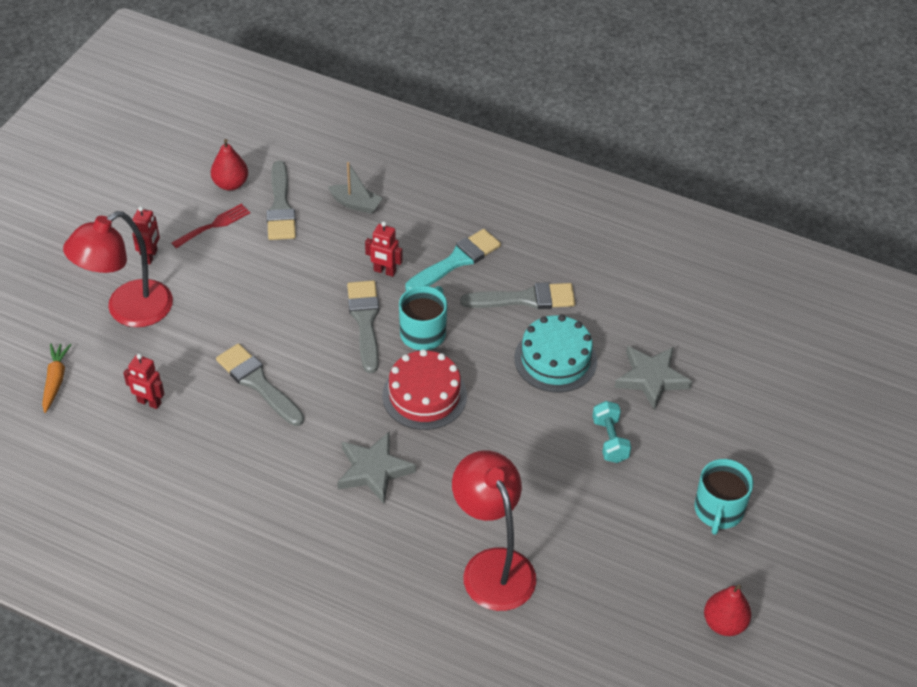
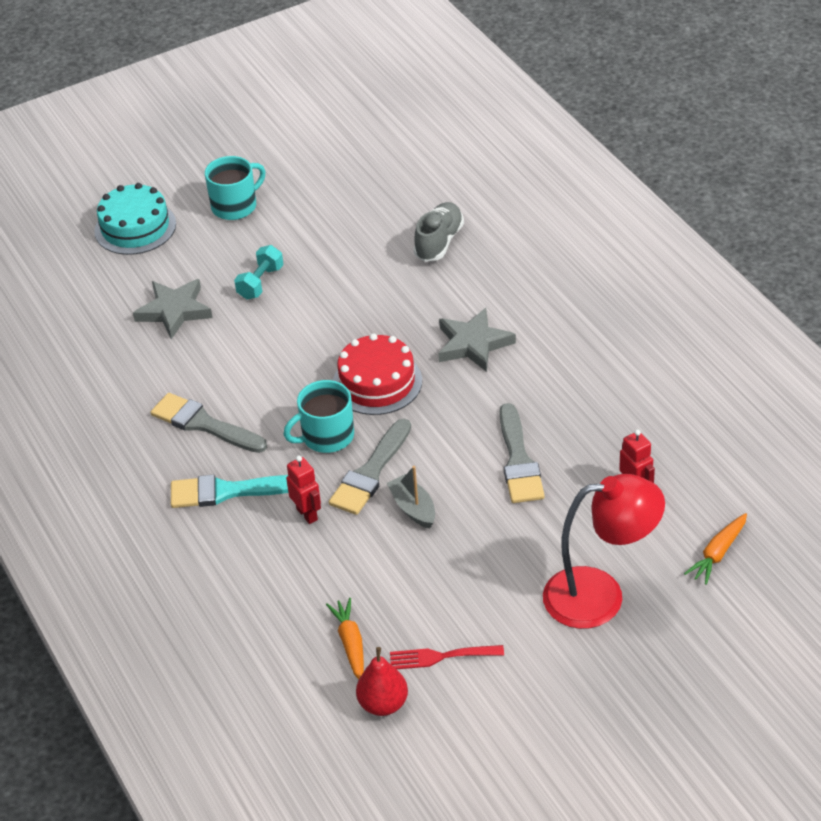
camera: 140 degrees left, 5 degrees down
red robot [132,206,160,264] -> none
grey brush [266,161,296,240] -> orange carrot [326,598,364,679]
grey boat [328,162,383,214] -> grey boat moved to [387,466,435,529]
red lamp [452,451,536,611] -> grey shoe [414,202,464,262]
turquoise cake [514,315,597,393] -> turquoise cake moved to [94,183,176,255]
red pear [704,585,751,636] -> none

